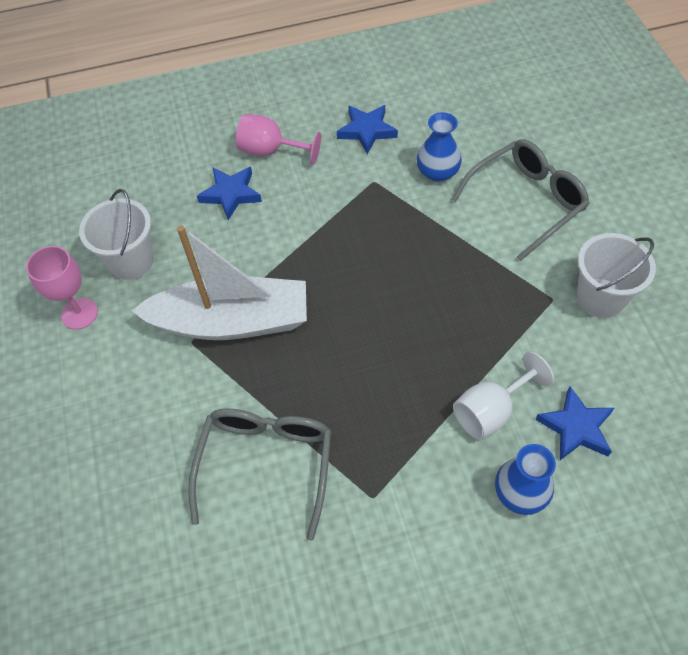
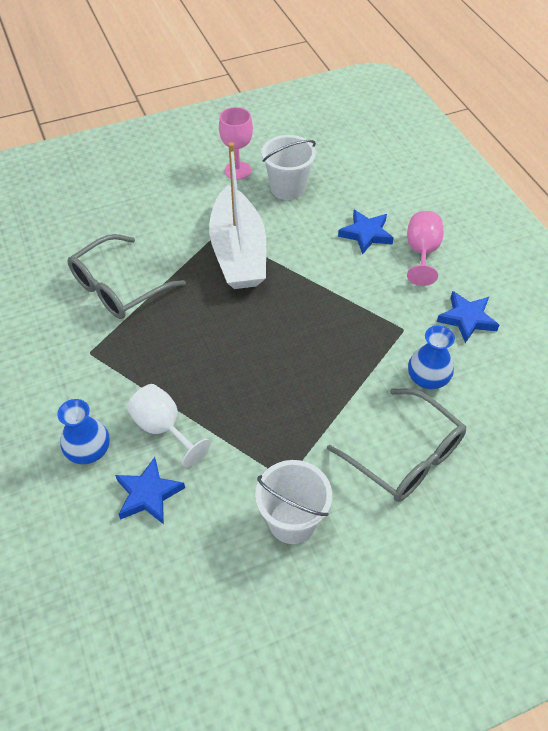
camera: 80 degrees right, 5 degrees down
grey glasses [188,408,331,541] -> grey glasses turned 135 degrees clockwise [67,234,186,319]

